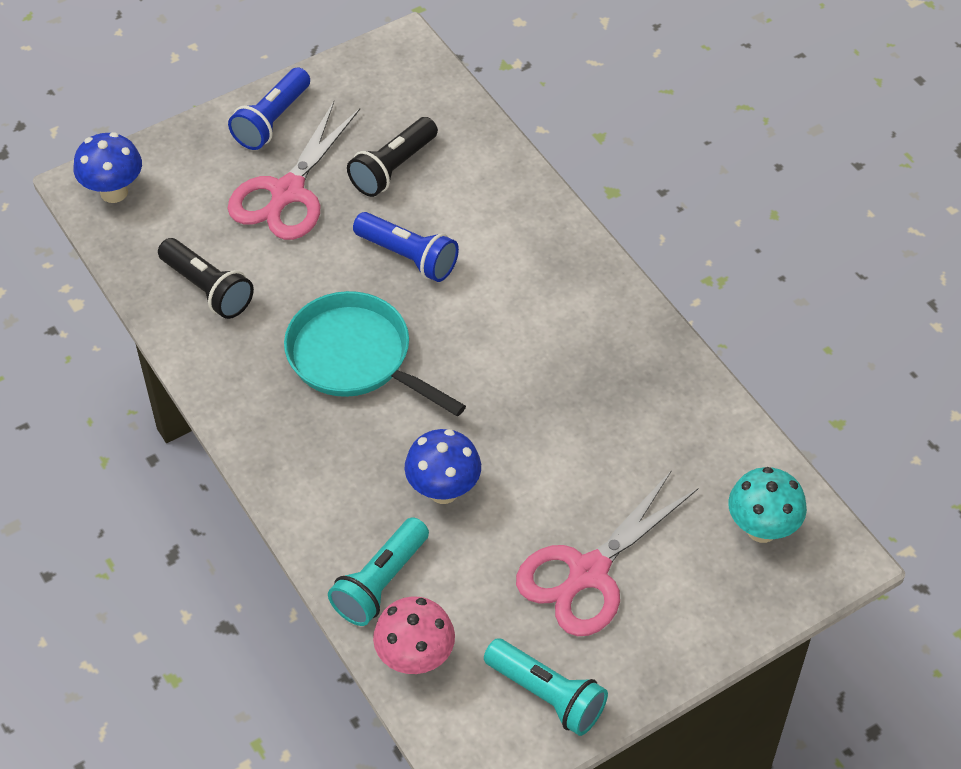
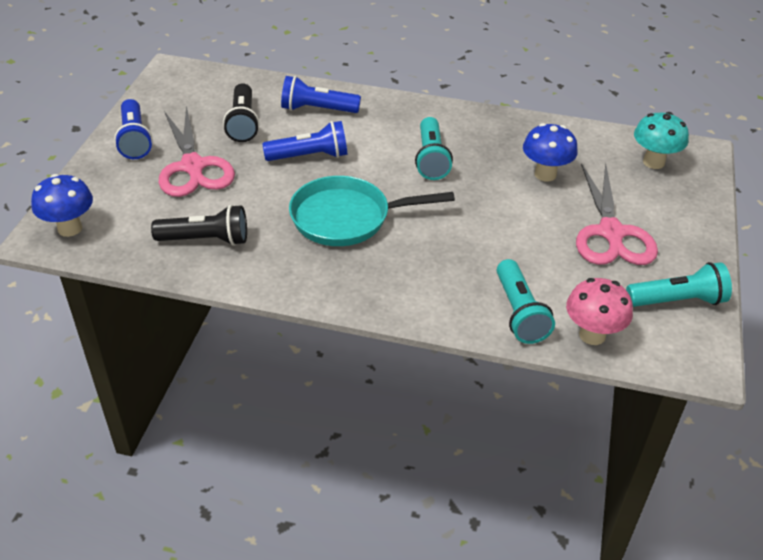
camera: 45 degrees left, 10 degrees down
blue mushroom [404,429,481,504] -> blue mushroom moved to [523,123,578,182]
none -> blue flashlight [281,76,361,113]
none -> turquoise flashlight [415,117,453,180]

